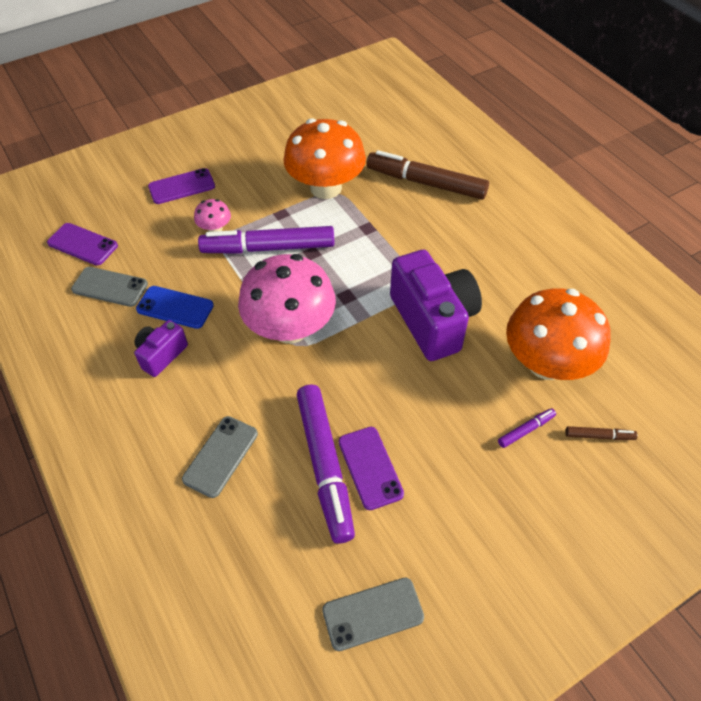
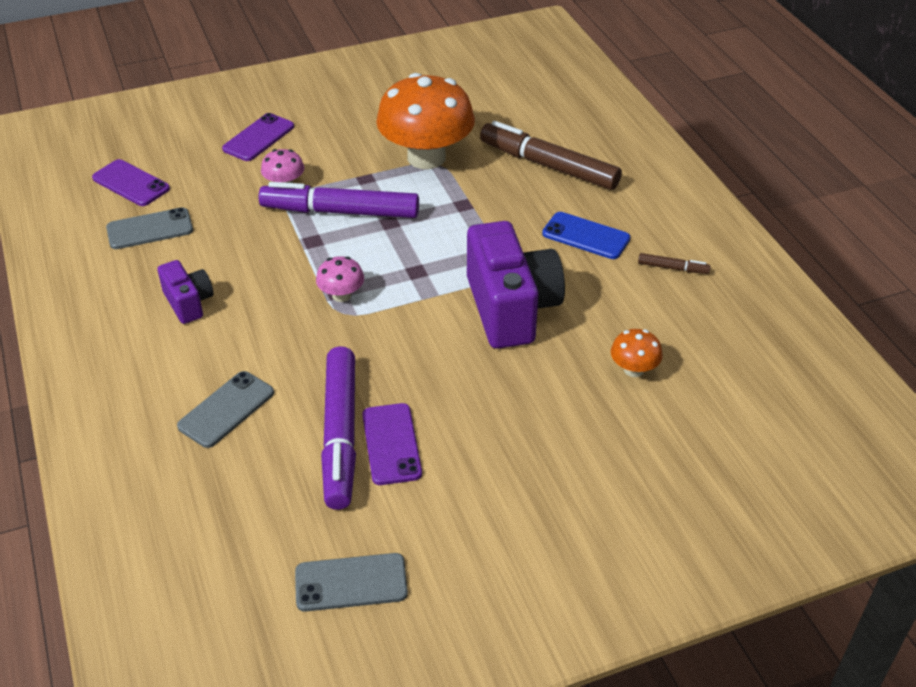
camera: 10 degrees right, 10 degrees down
grey phone [71,267,148,307] -> grey phone turned 45 degrees counterclockwise [106,207,193,249]
purple camera [134,320,188,377] -> purple camera turned 105 degrees clockwise [157,260,213,324]
blue phone [136,286,214,329] -> blue phone moved to [542,212,630,259]
purple phone [148,168,215,204] -> purple phone turned 45 degrees counterclockwise [222,113,294,161]
pink mushroom [238,254,336,343] -> pink mushroom [316,256,364,302], size x0.44
purple marker [498,408,556,448] -> none
orange mushroom [506,288,611,380] -> orange mushroom [611,329,663,377], size x0.44
brown marker [565,426,638,440] -> brown marker moved to [638,253,711,274]

